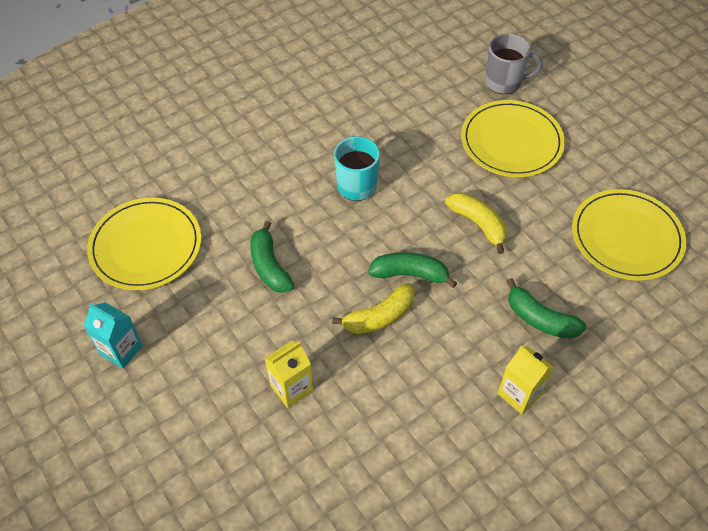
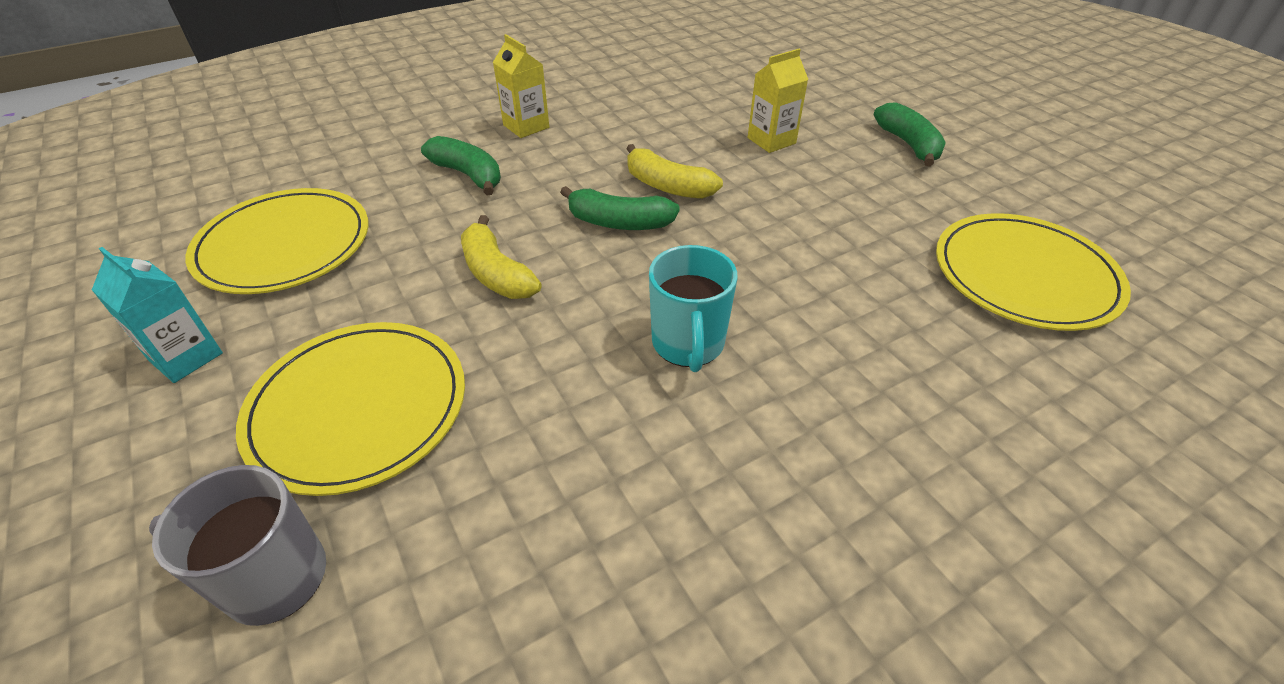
camera: 175 degrees left, 10 degrees down
turquoise carton [84,302,143,369] -> turquoise carton moved to [92,247,223,383]
green banana [250,221,294,293] -> green banana moved to [874,102,946,167]
yellow banana [332,283,415,334] -> yellow banana turned 120 degrees counterclockwise [626,144,723,199]

